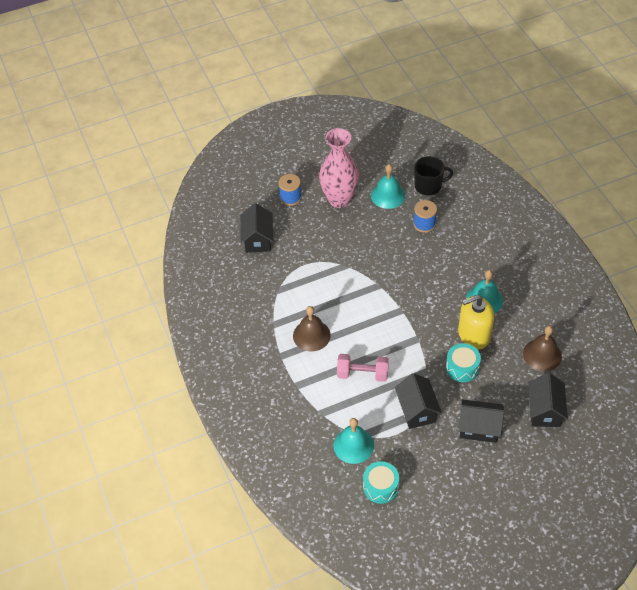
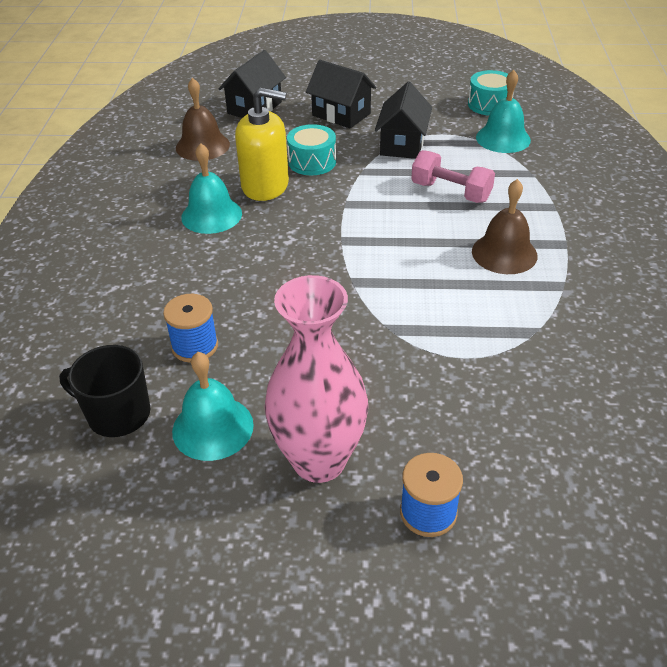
camera: 155 degrees left, 10 degrees down
black house [240,203,273,253] -> none

